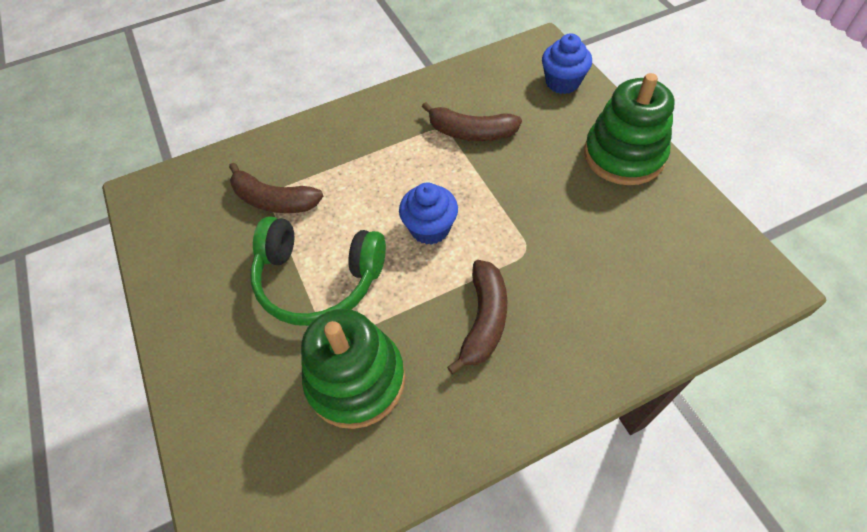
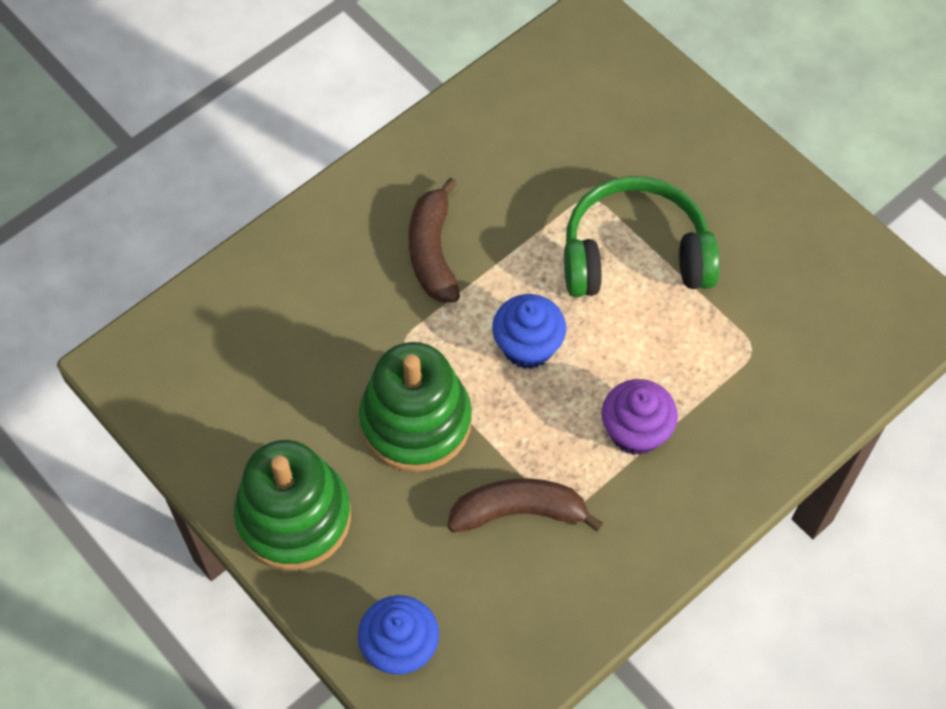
camera: 160 degrees right, 5 degrees up
brown banana [229,163,323,213] -> none
green stacking toy [301,309,405,429] -> green stacking toy moved to [359,342,472,472]
none -> purple cupcake [602,379,678,455]

